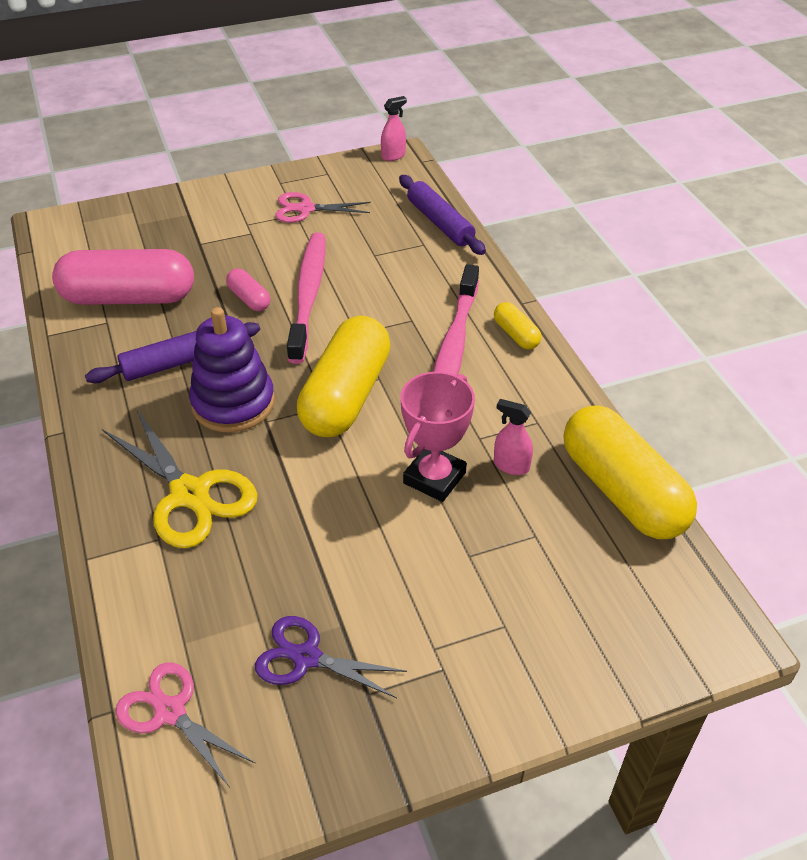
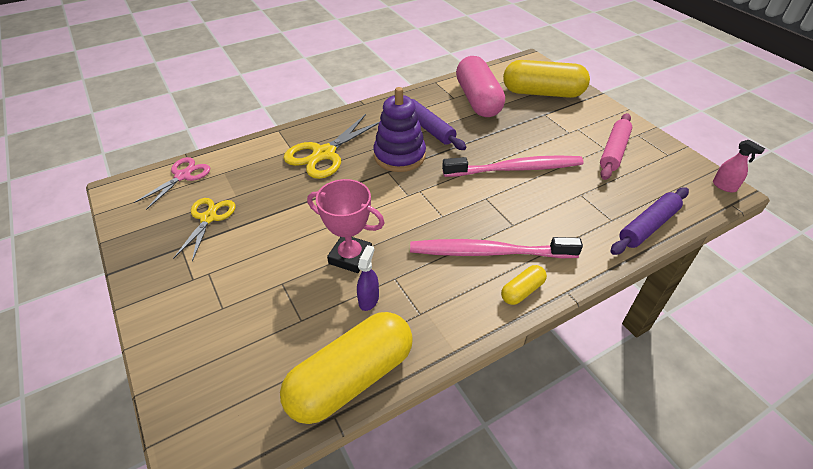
camera: 80 degrees right, 0 degrees up
pink capsule [226,269,270,311] -> none
purple scissors [255,616,407,698] -> yellow scissors [173,198,235,261]
pink scissors [275,192,371,223] -> pink rolling pin [600,113,632,180]
yellow capsule [297,316,390,437] -> yellow capsule moved to [503,60,590,98]
pink spray bottle [494,399,533,475] -> purple spray bottle [357,245,379,311]

